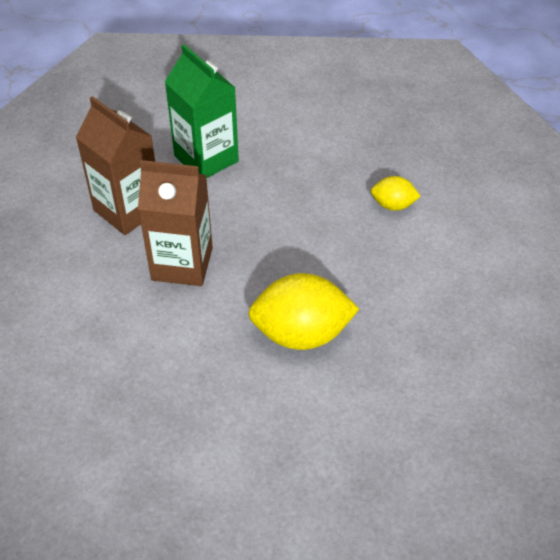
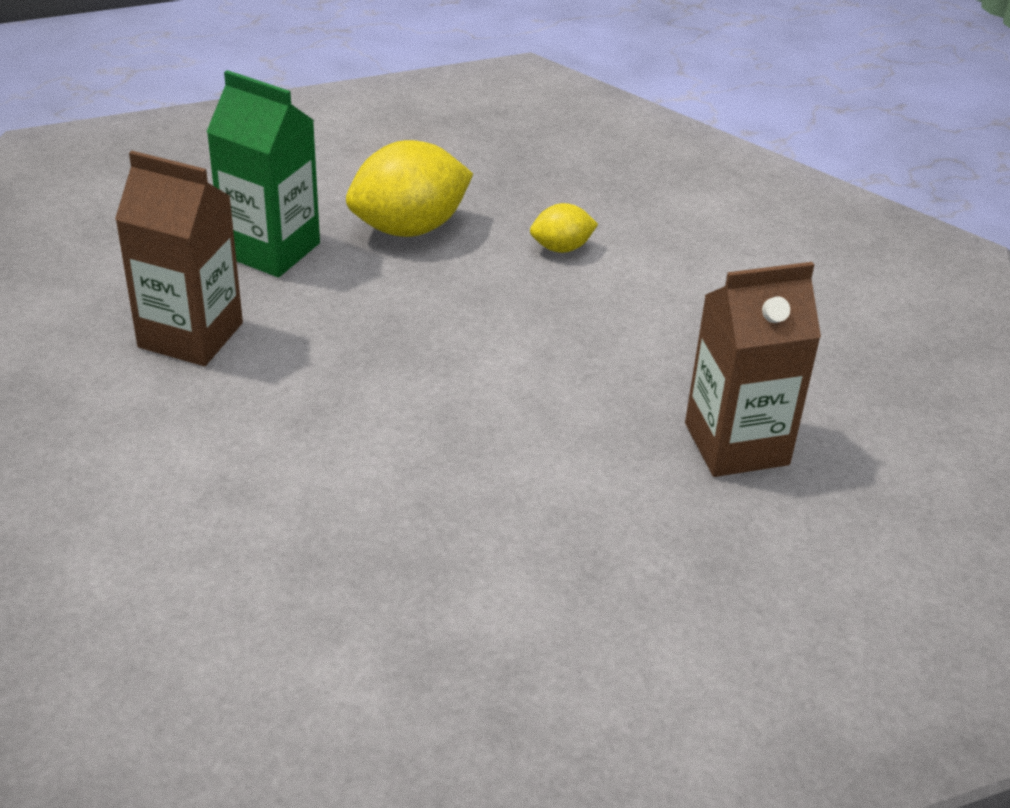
camera: 25 degrees left, 10 degrees down
brown carton [138,160,213,286] -> brown carton moved to [685,262,821,477]
yellow lemon [248,273,359,350] -> yellow lemon moved to [346,140,473,237]

